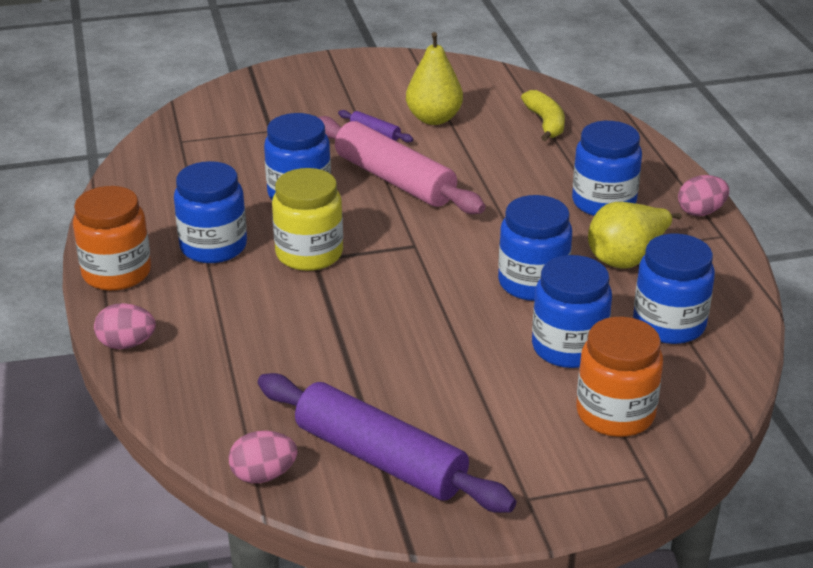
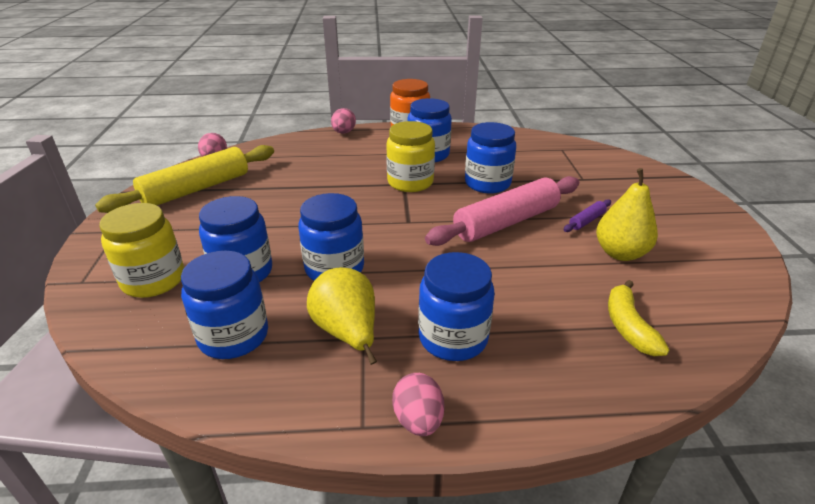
camera: 100 degrees right, 0 degrees up
purple rolling pin [258,373,516,513] -> yellow rolling pin [95,145,274,213]
yellow banana [521,90,565,141] -> yellow banana turned 90 degrees clockwise [608,280,669,356]
orange jar [576,317,663,437] -> yellow jar [99,203,184,298]

